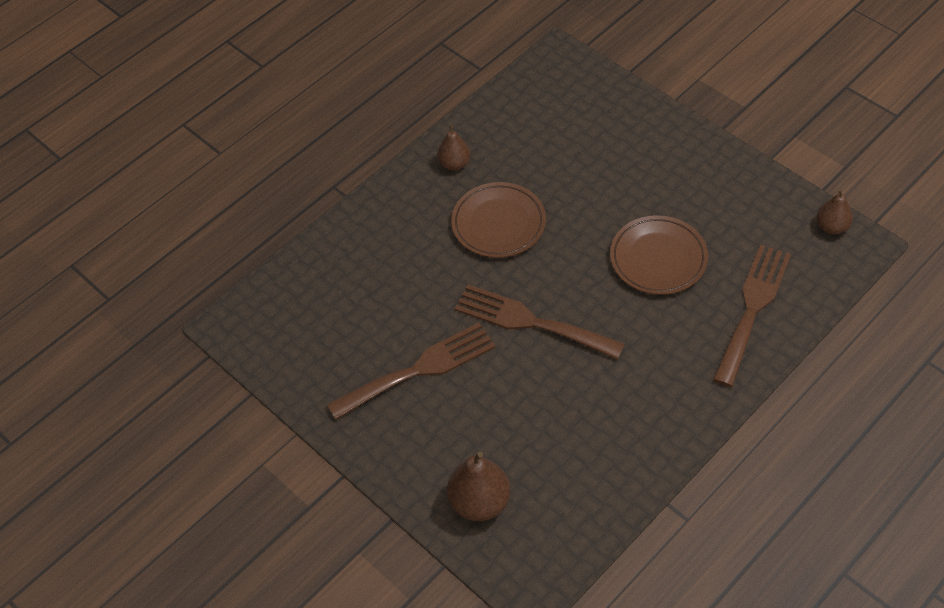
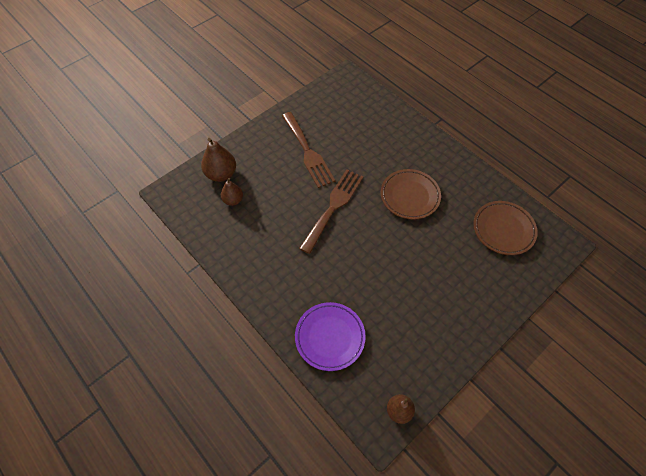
camera: 90 degrees right, 5 degrees up
brown pear [437,124,471,170] -> brown pear moved to [221,178,243,206]
brown plate [610,215,708,295] -> brown plate moved to [473,201,538,255]
brown fork [713,244,791,387] -> purple plate [295,302,366,371]

